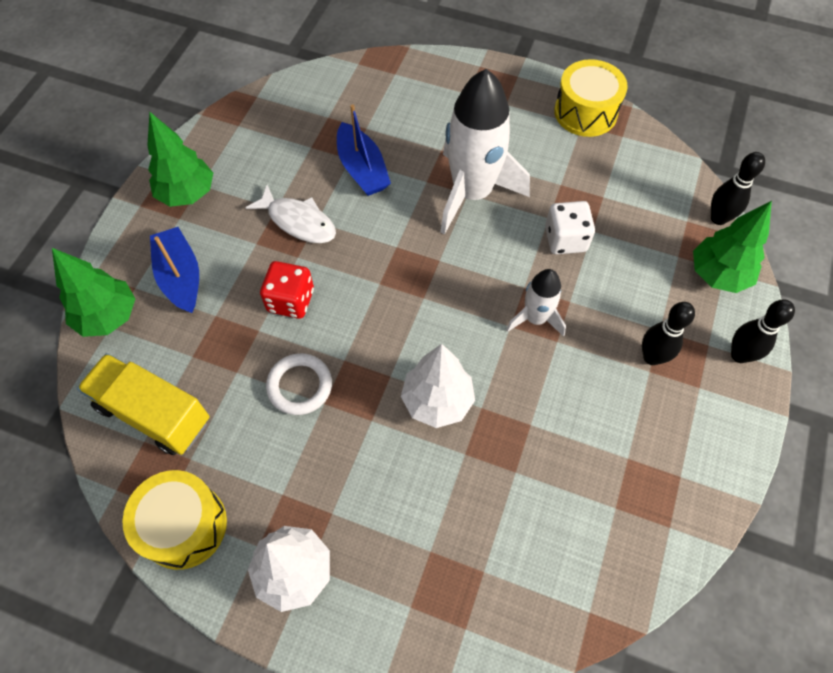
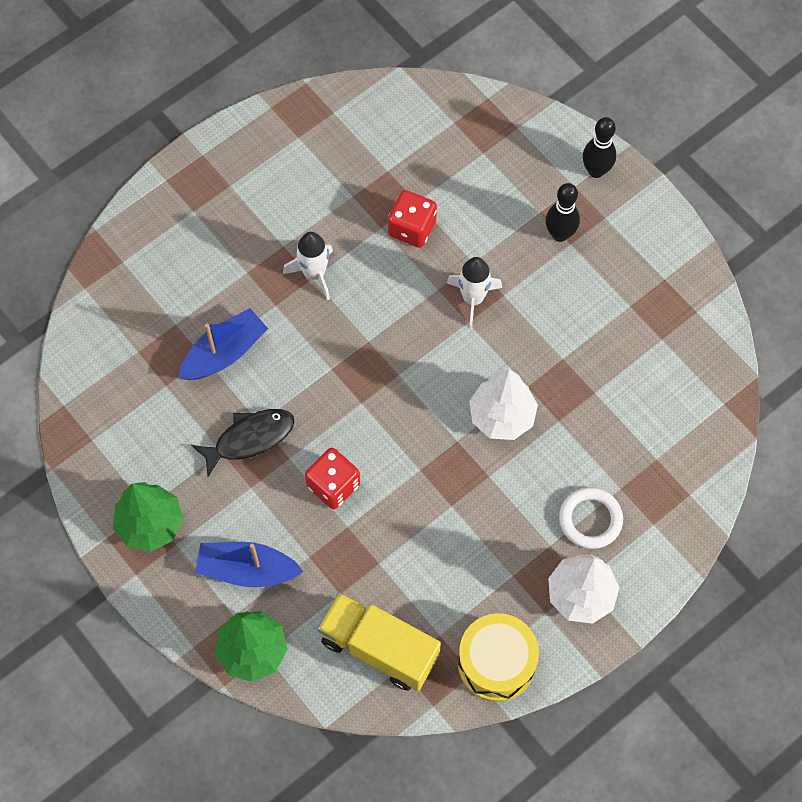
camera: 60 degrees left, 5 degrees up
yellow truck [77,353,209,455] -> yellow truck turned 60 degrees clockwise [317,592,441,691]
white fish [245,185,336,243] -> black fish [191,409,294,477]
white ring [266,353,332,415] -> white ring moved to [559,487,623,549]
blue boat [337,104,391,196] -> blue boat turned 45 degrees counterclockwise [178,308,268,380]
white rocket [440,69,530,234] -> white rocket [283,232,333,300], size x0.52
white dice [545,201,595,255] -> red dice [388,190,437,248]
yellow drum [554,59,628,137] -> none
green tree [693,201,772,293] -> none
black bowling pin [711,152,765,225] -> none

